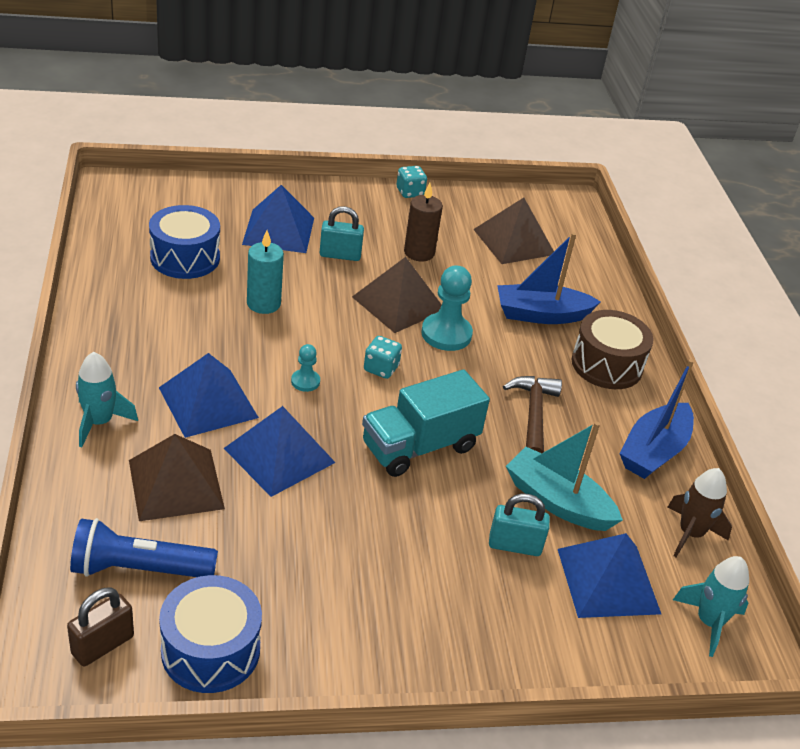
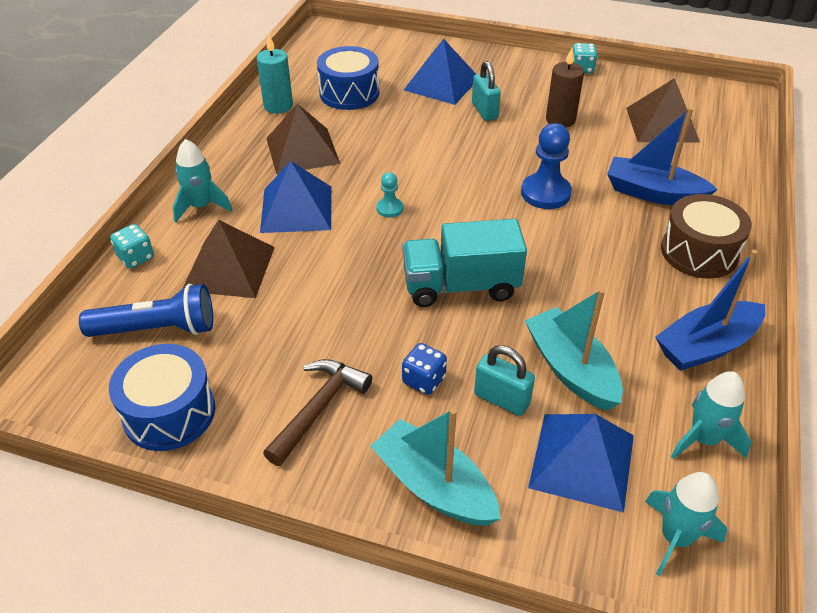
camera: 30 degrees right, 5 degrees up
brown padlock [67,587,134,666] -> none
blue flashlight [70,518,218,577] -> blue flashlight turned 150 degrees clockwise [79,284,213,337]
blue pyramid [224,406,336,497] -> none
turquoise candle [247,230,284,314] -> turquoise candle moved to [257,35,293,114]
turquoise padlock [320,206,364,261] -> turquoise padlock turned 45 degrees clockwise [472,61,501,121]
brown pyramid [352,257,442,333] -> brown pyramid moved to [266,104,340,174]
turquoise dice [364,336,402,379] -> turquoise dice moved to [110,224,154,269]
turquoise pawn [421,265,473,351] -> blue pawn [521,123,572,209]
brown hammer [503,376,562,453] -> brown hammer moved to [263,359,372,466]
brown rocket [668,468,732,557] -> turquoise rocket [671,371,751,459]
none -> turquoise boat [370,408,501,526]
none -> blue dice [402,343,447,395]

